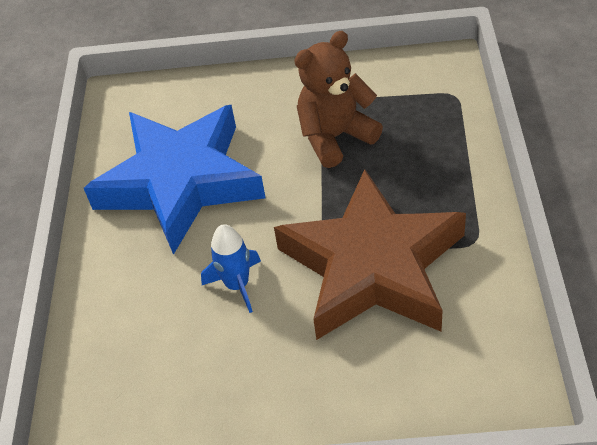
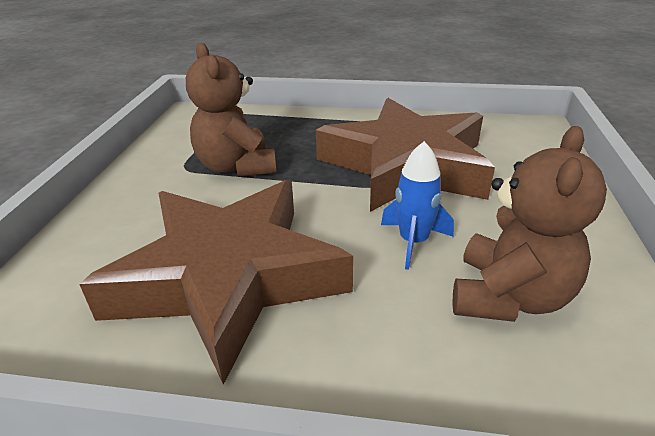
camera: 85 degrees left, 15 degrees down
blue star [84,105,266,255] -> brown star [79,180,353,385]
none -> brown teddy bear [453,126,607,322]

